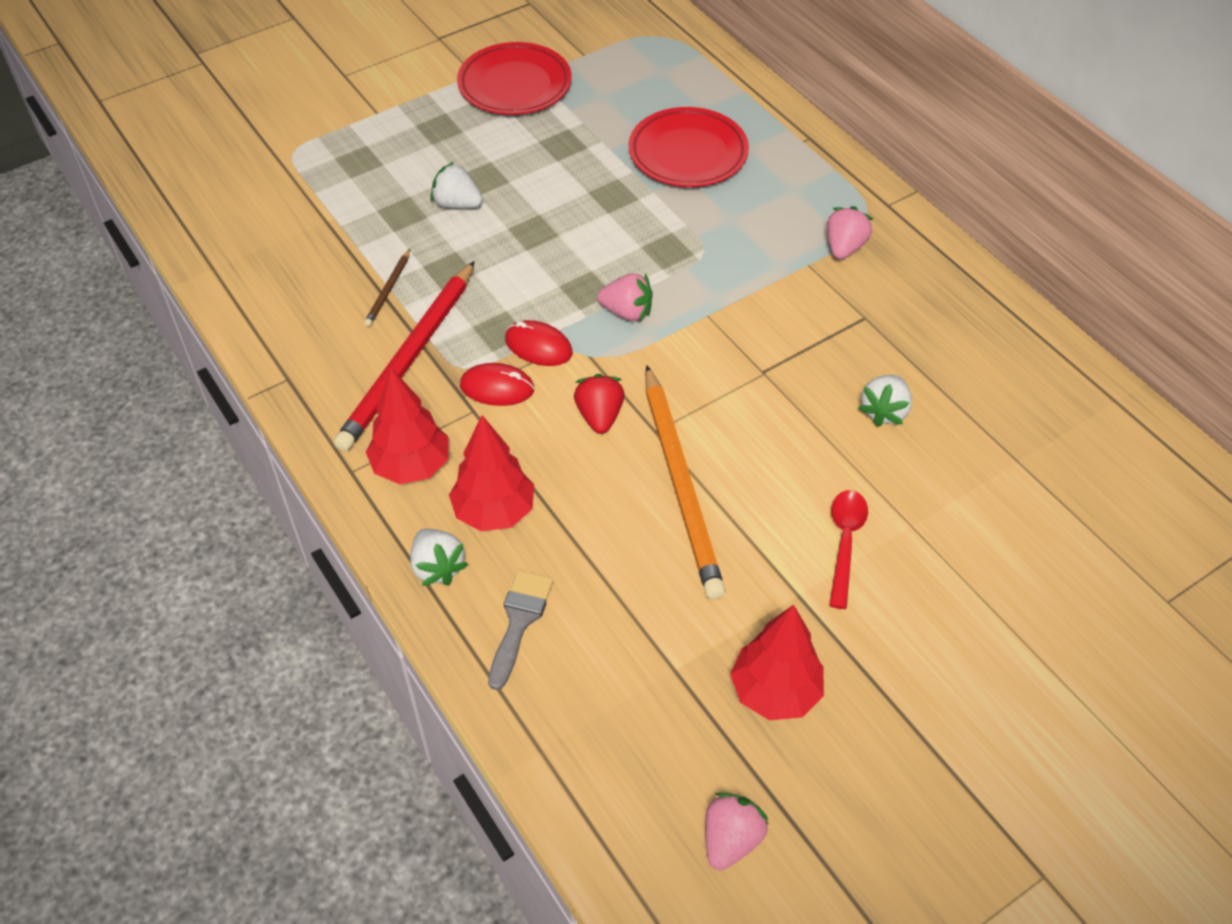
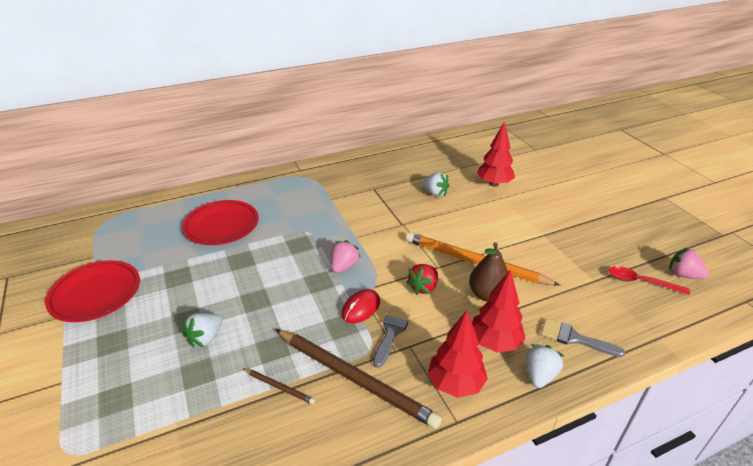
camera: 80 degrees left, 15 degrees down
red pencil [334,261,475,452] -> brown pencil [276,329,442,429]
white strawberry [410,529,469,586] -> white strawberry turned 45 degrees counterclockwise [526,344,564,388]
red mouse [460,363,535,406] -> grey brush [373,305,412,368]
red strawberry [574,374,625,434] -> red strawberry turned 60 degrees counterclockwise [406,264,438,295]
orange pencil [645,365,725,600] -> orange pencil turned 150 degrees counterclockwise [406,232,561,286]
red tree [730,605,824,720] -> red tree moved to [477,121,515,187]
pink strawberry [827,206,873,259] -> none
red spoon [829,490,868,609] -> red spoon moved to [609,266,690,295]
none -> brown pear [469,242,508,301]

